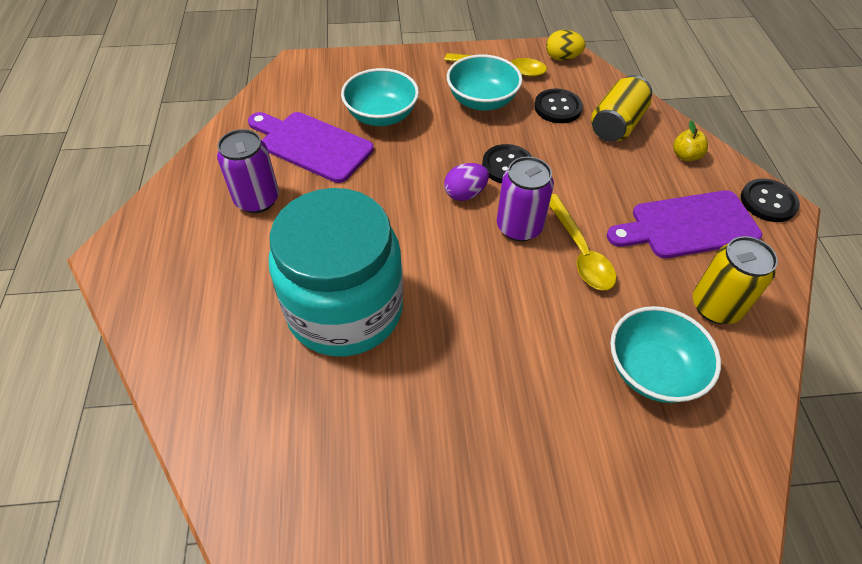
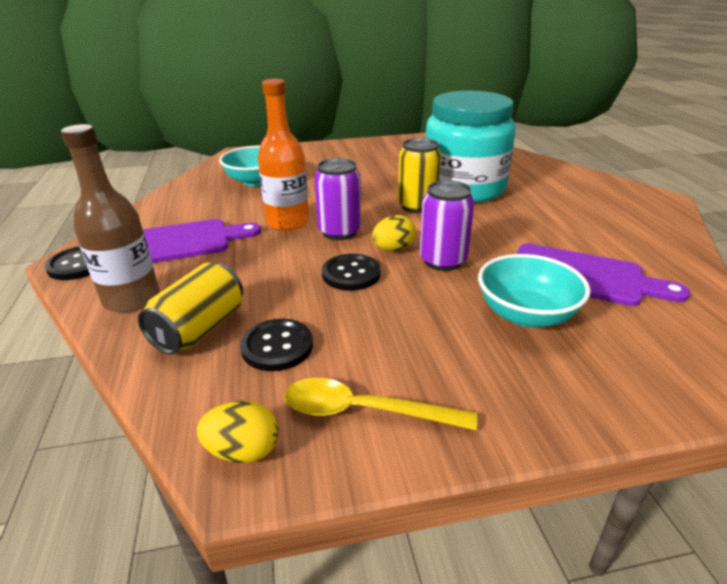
camera: 175 degrees right, 20 degrees down
purple can [217,129,279,213] -> purple can moved to [420,180,474,271]
purple egg [444,163,489,201] -> yellow egg [372,215,416,251]
turquoise bowl [447,55,522,111] -> none
yellow spoon [549,194,616,290] -> orange bottle [258,79,309,231]
yellow apple [673,120,708,162] -> brown bottle [61,124,160,313]
yellow can [693,236,778,324] -> yellow can moved to [398,138,441,213]

